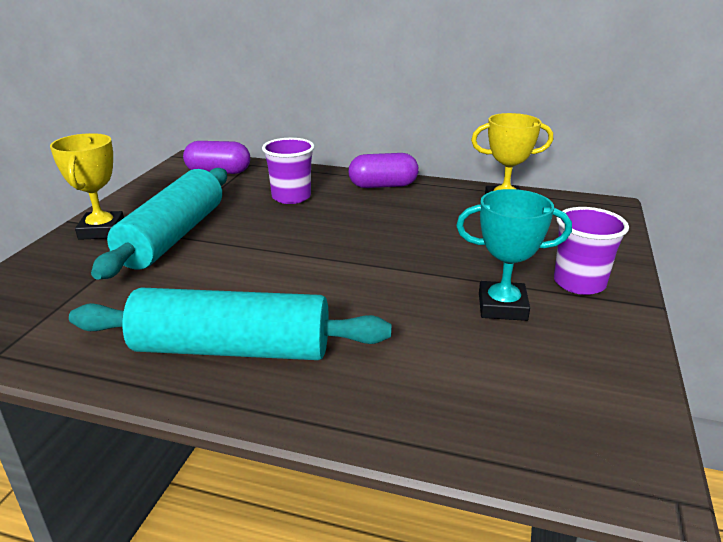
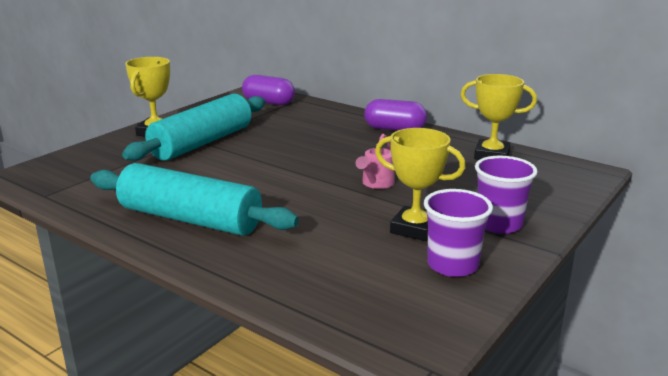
camera: 20 degrees right, 5 degrees down
purple cup [262,138,315,204] -> purple cup moved to [424,189,493,277]
turquoise trophy [456,189,572,321] -> yellow trophy [375,128,466,241]
none -> pink watering can [355,134,395,189]

